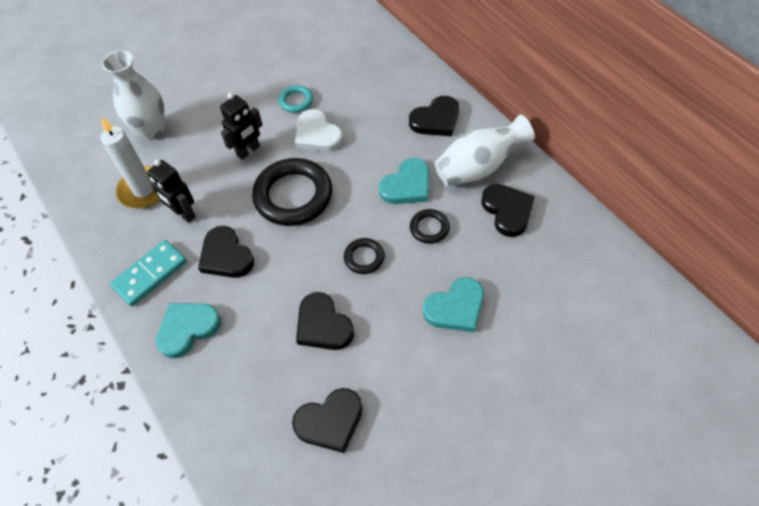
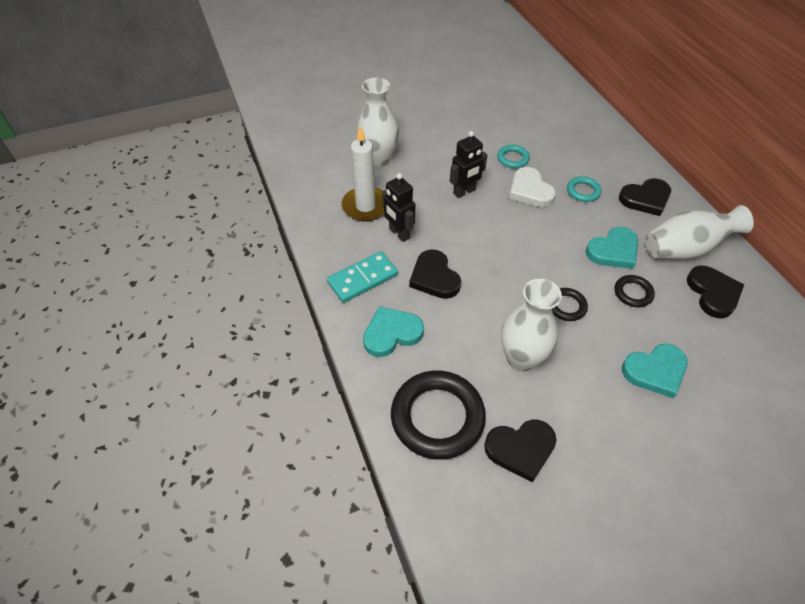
camera: 10 degrees right, 5 degrees down
black ring [252,158,332,226] -> black ring moved to [391,370,486,460]
black heart [296,292,354,350] -> white vase [501,279,562,372]
none -> turquoise ring [567,176,601,202]

